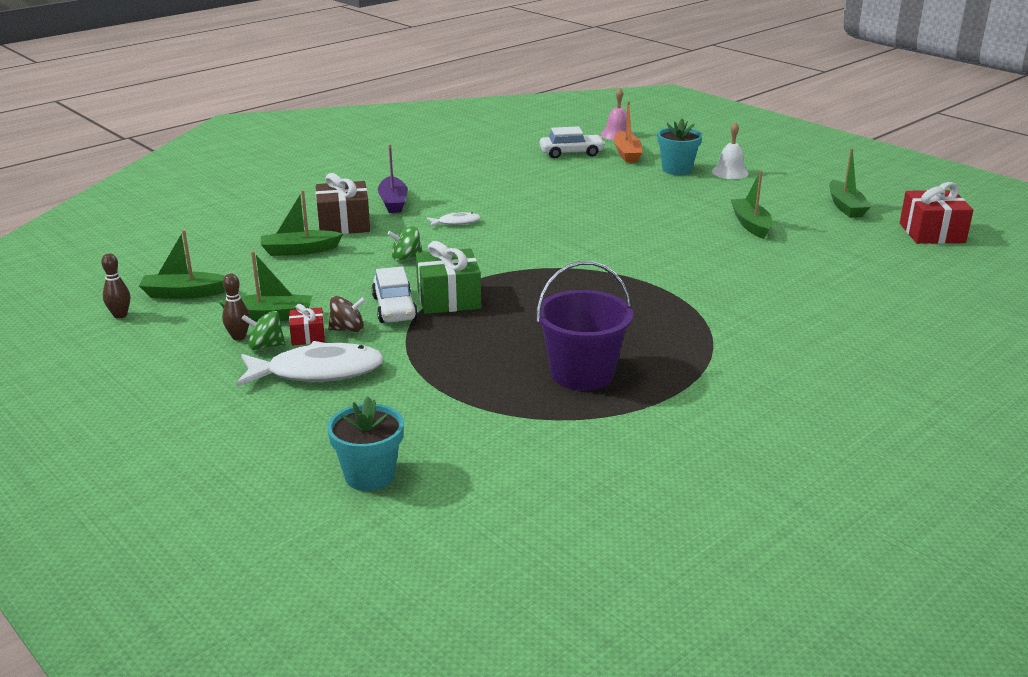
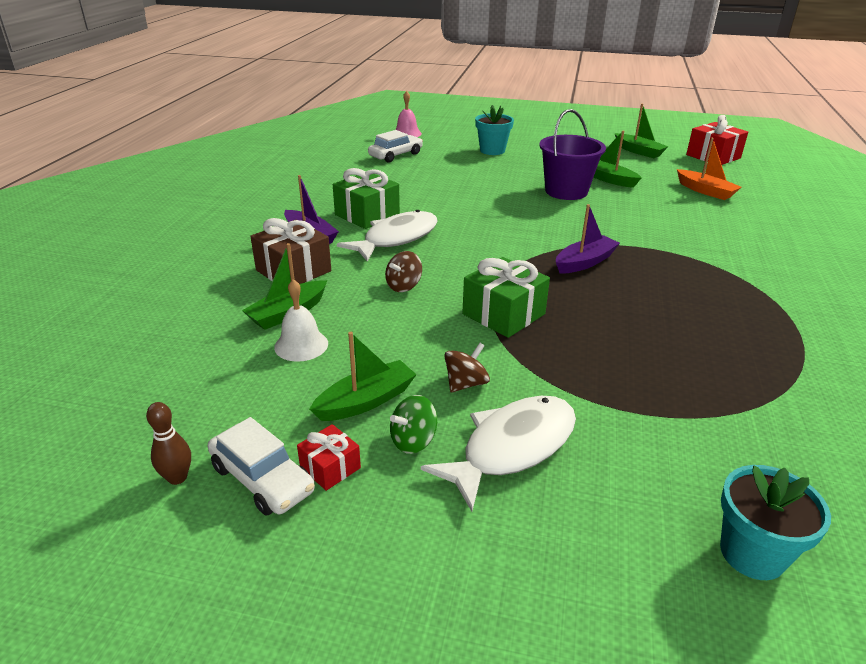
camera: 35 degrees left, 5 degrees up
green boat [139,230,225,299] -> none
brown bowling pin [222,273,250,341] -> none
red gift [289,304,325,346] -> red gift moved to [297,424,361,491]
white car [372,266,418,323] -> white car moved to [208,417,315,516]
green spinning top [387,226,423,261] -> brown spinning top [385,251,422,292]
white fish [427,212,481,227] -> white fish [337,210,438,262], size x2.08
purple bucket [536,261,633,391] -> purple bucket moved to [539,109,606,200]
orange boat [614,101,642,163] -> orange boat moved to [677,138,741,200]
white bell [712,122,749,179] -> white bell moved to [274,279,328,362]
none -> green gift [333,168,400,229]
none -> purple boat [556,204,620,274]

